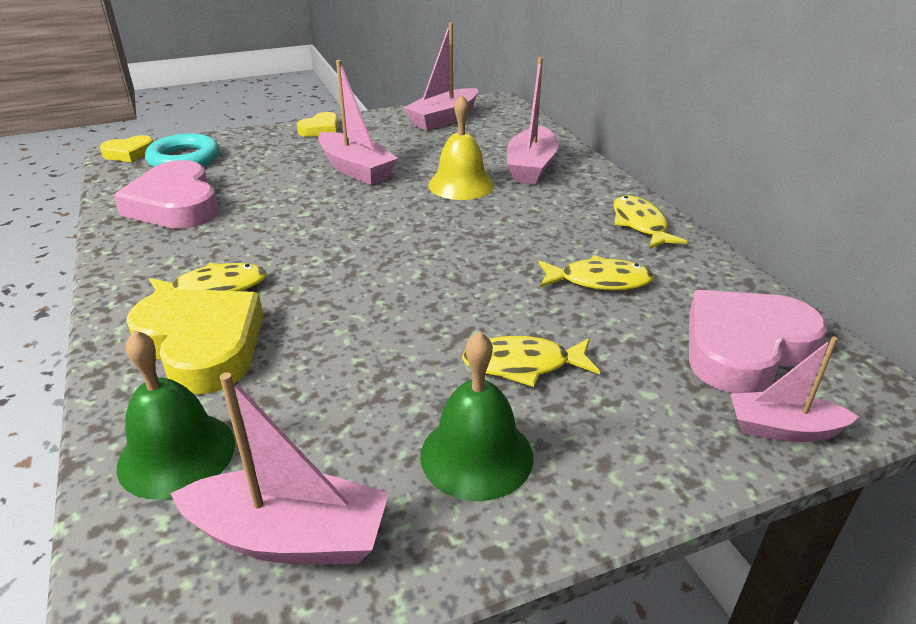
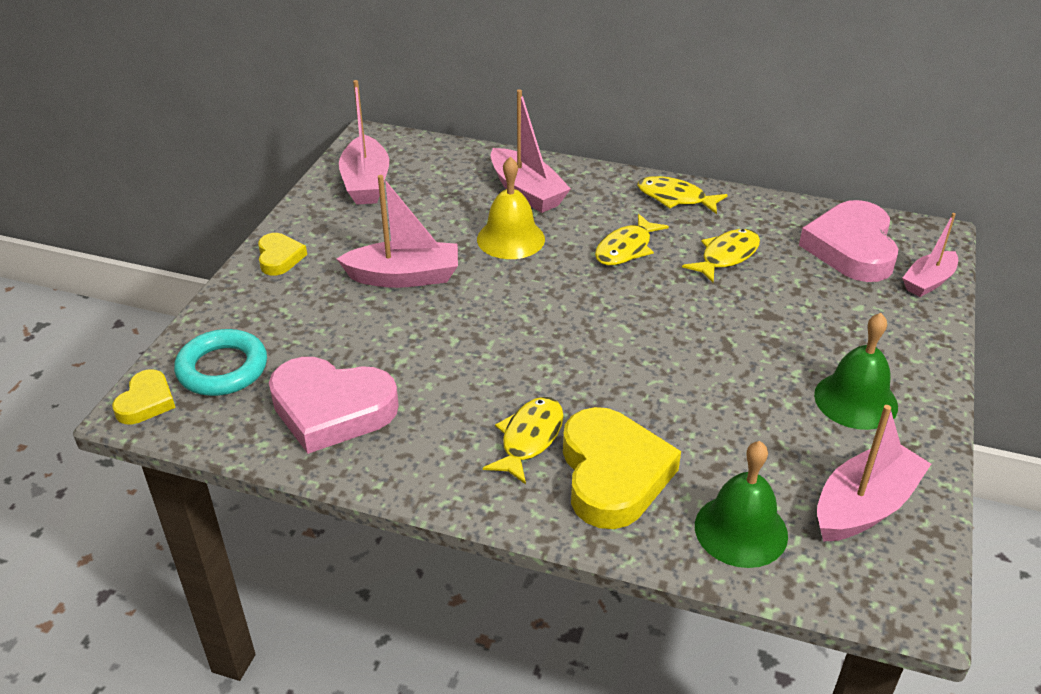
camera: 50 degrees left, 5 degrees up
yellow heart [126,289,263,394] -> yellow heart turned 90 degrees clockwise [563,407,681,529]
yellow fish [462,336,600,387] -> yellow fish moved to [595,214,669,265]

